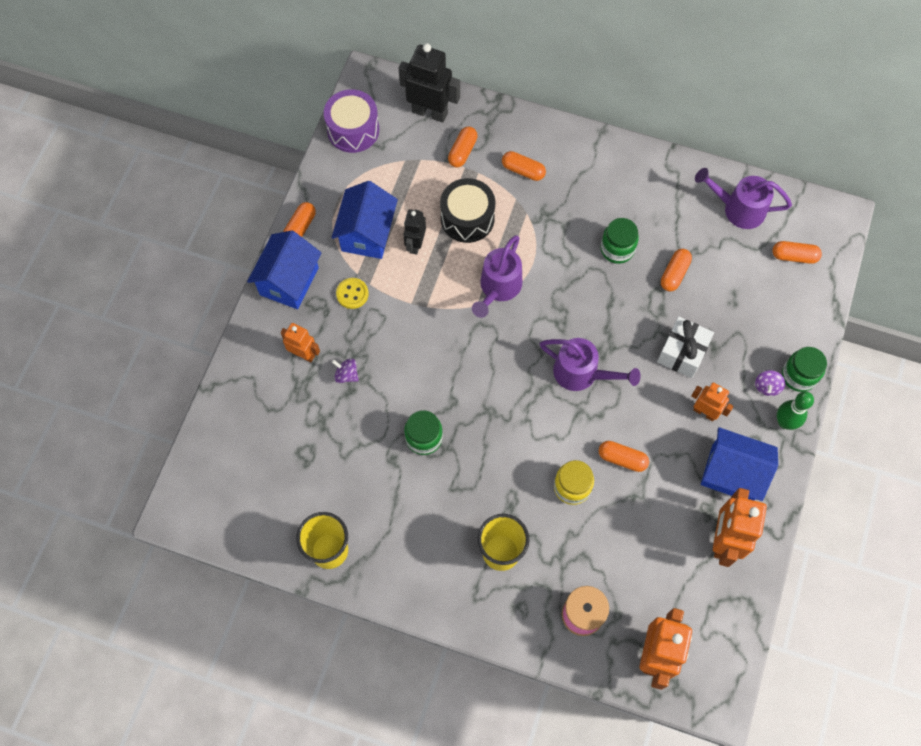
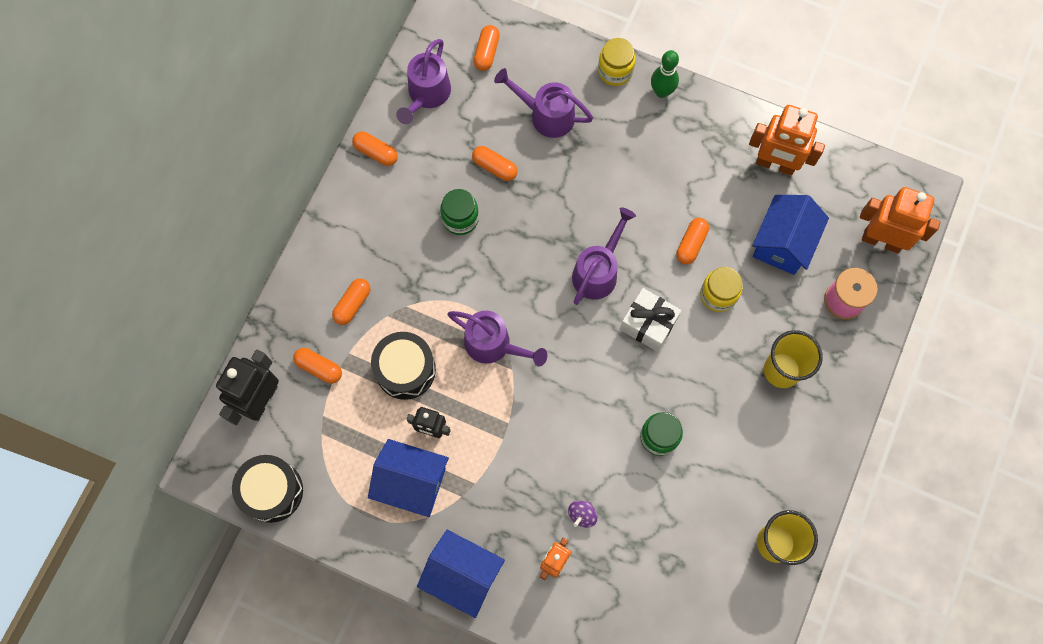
camera: 85 degrees left, 5 degrees up
orange capsule [283,202,316,237] -> orange capsule moved to [352,132,398,166]
purple drum [324,89,379,153] -> black drum [232,455,303,523]
yellow button [336,278,369,309] -> none
white gift [657,317,714,378] -> white gift moved to [620,288,681,352]
orange robot [691,382,734,421] -> none
blue house [701,427,778,501] -> blue house moved to [752,195,829,275]
purple spinning top [755,370,785,396] -> none
green jar [782,347,827,392] -> yellow jar [598,38,636,86]
none -> purple watering can [494,68,593,138]

